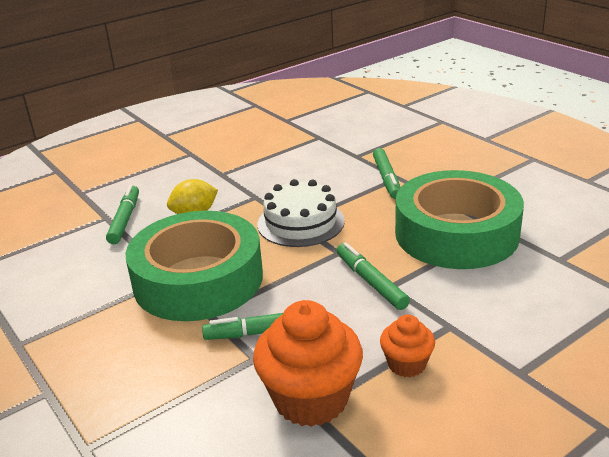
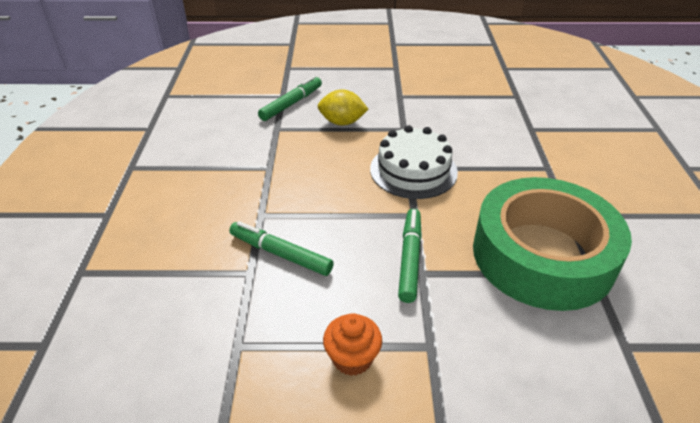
camera: 35 degrees right, 10 degrees up
green tape [126,211,263,321] -> none
orange cupcake [253,300,363,427] -> none
green marker [373,148,400,199] -> none

